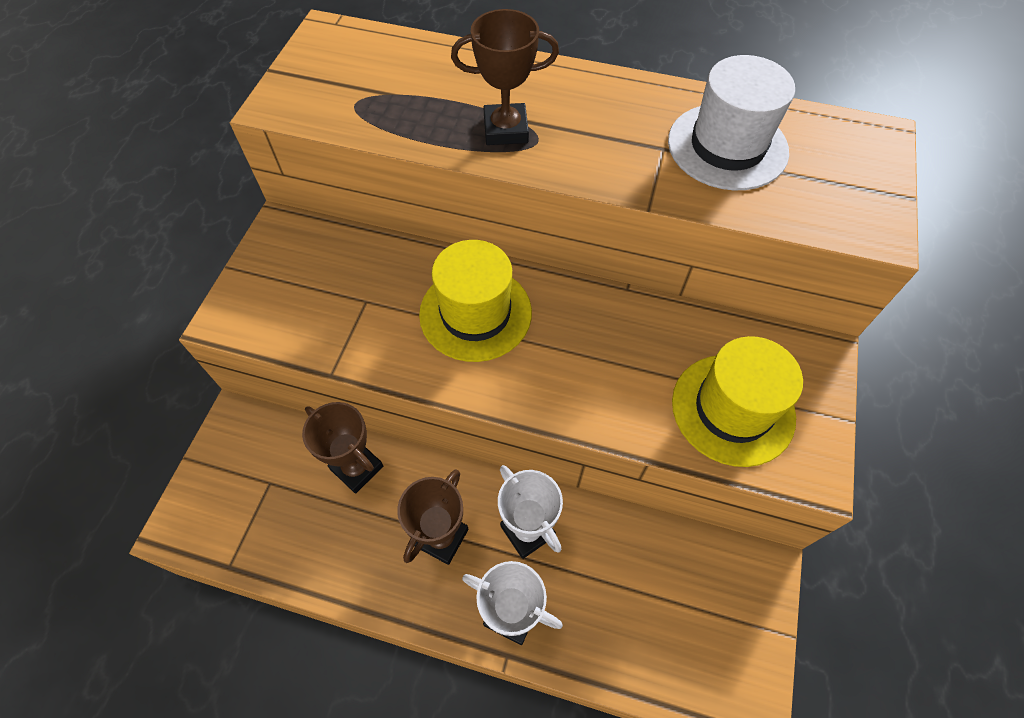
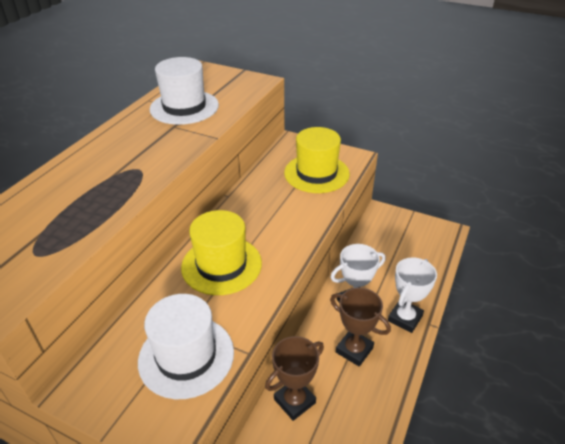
camera: 80 degrees left, 20 degrees down
brown trophy [451,9,559,145] -> none
none -> white hat [138,294,234,399]

